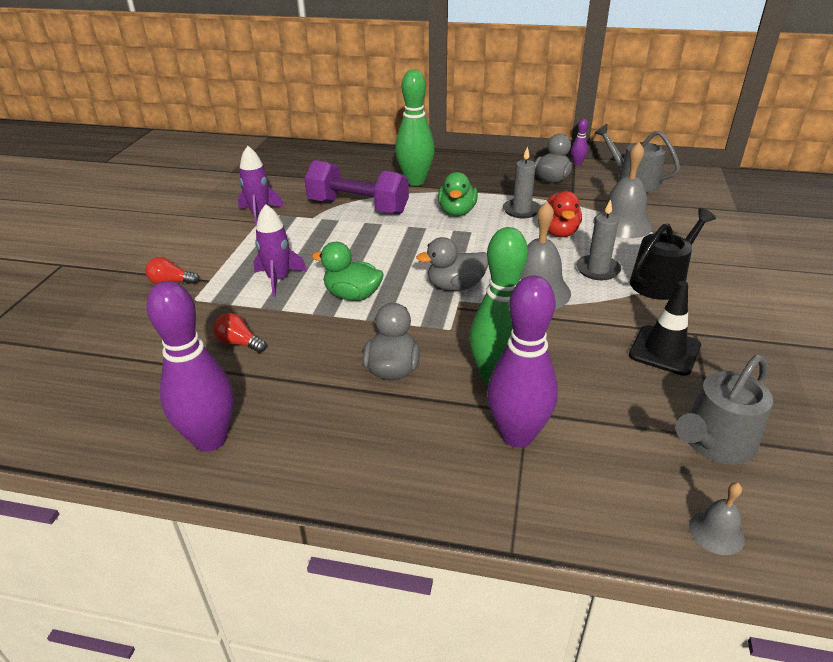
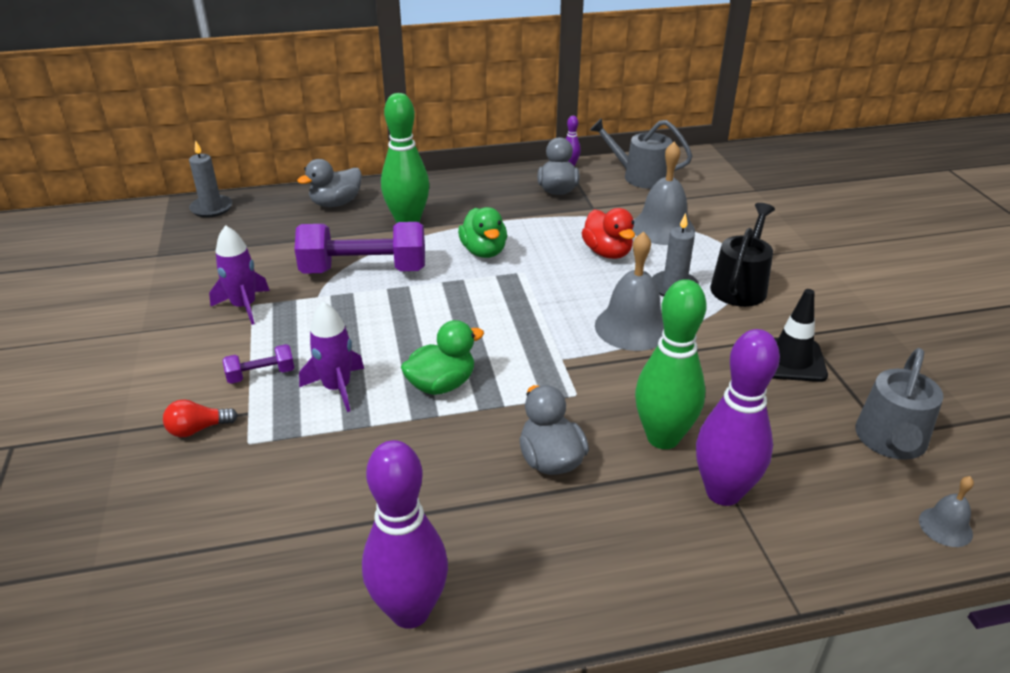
camera: 25 degrees left, 0 degrees up
red light bulb [213,313,266,353] -> none
green duck [312,242,384,301] -> green duck turned 150 degrees clockwise [401,320,484,395]
grey duck [416,237,488,291] -> grey duck moved to [297,159,362,207]
grey candle [503,146,541,218] -> grey candle moved to [189,140,232,218]
none -> purple dumbbell [223,344,294,384]

